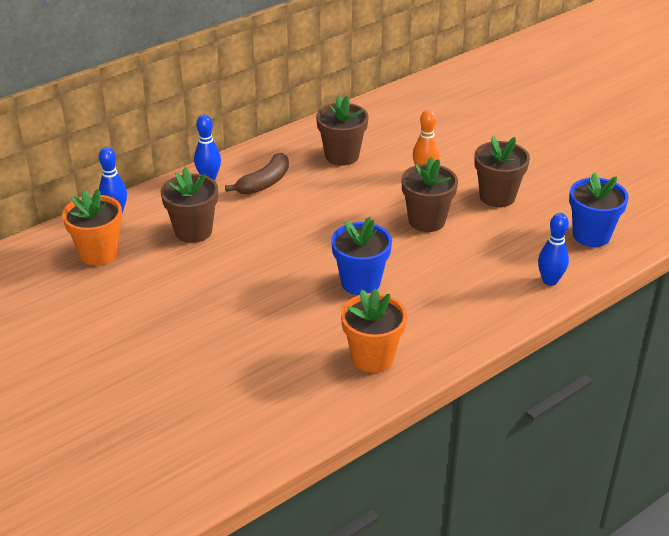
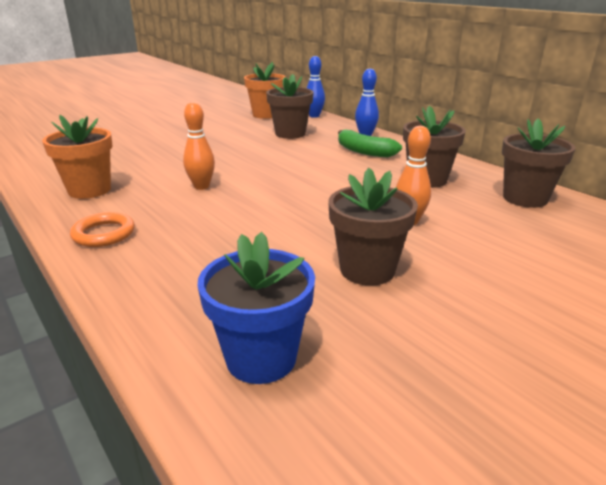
camera: 90 degrees right, 10 degrees down
brown banana [225,153,289,195] -> green banana [338,129,402,157]
blue flower pot [331,217,392,295] -> orange bowling pin [183,102,215,190]
brown flower pot [401,157,458,232] -> brown flower pot moved to [502,118,575,208]
blue bowling pin [538,213,569,286] -> none
none -> orange ring [70,212,135,247]

